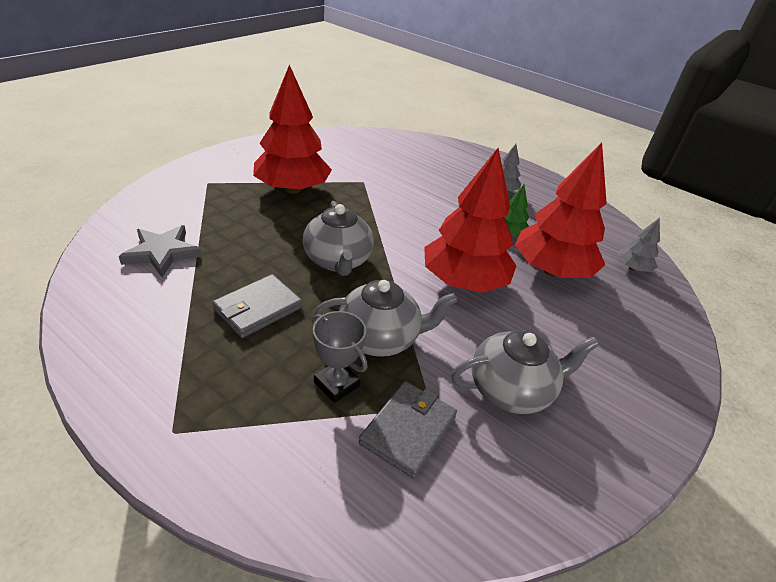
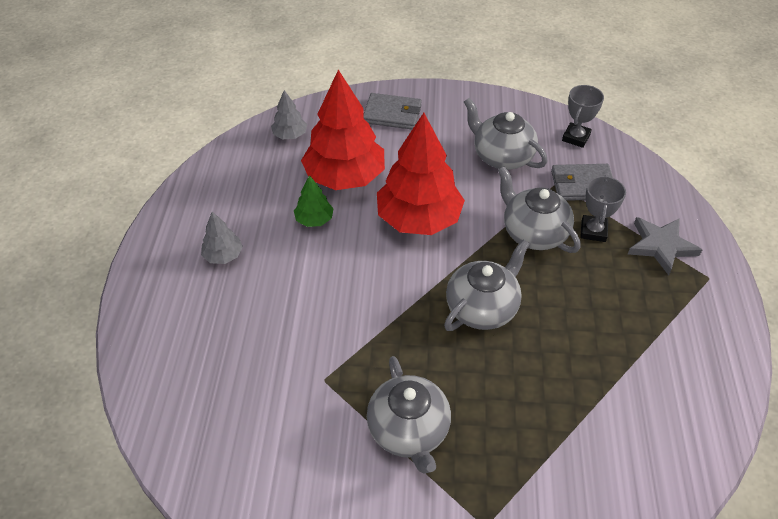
camera: 120 degrees left, 10 degrees up
grey star [119,225,202,277] -> grey star moved to [628,217,702,275]
grey wallet [212,274,302,338] -> grey wallet moved to [363,93,422,130]
red tree [253,65,332,194] -> grey teapot [367,356,451,474]
none -> grey trophy [562,85,604,148]

